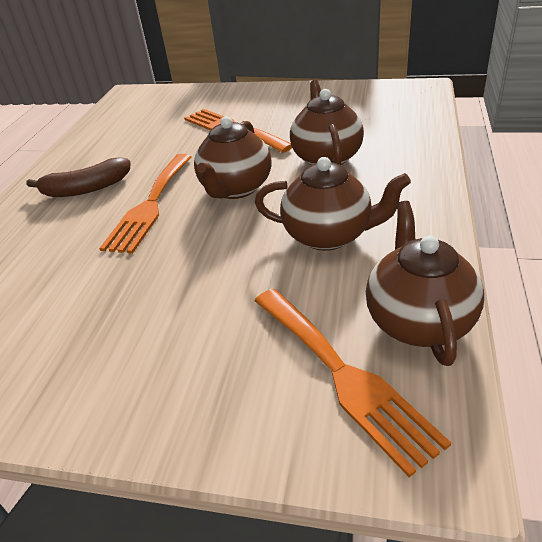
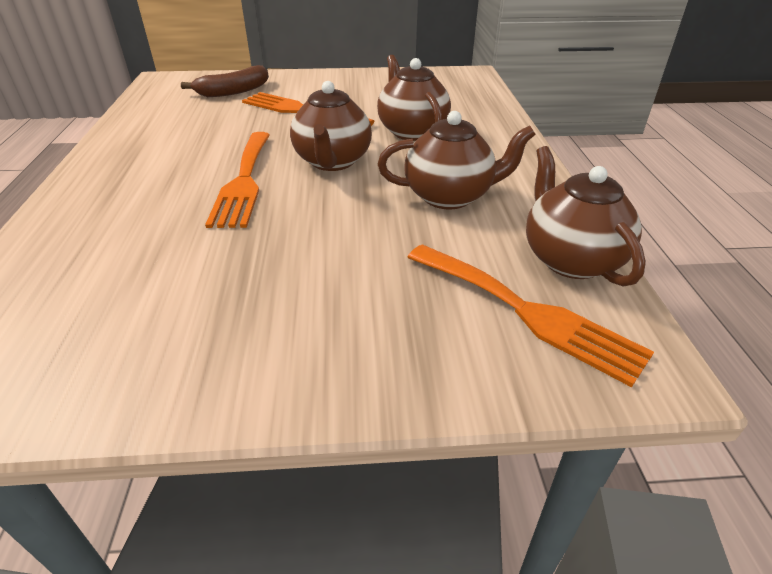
camera: 20 degrees left, 0 degrees up
brown banana [26,157,131,197] -> brown banana moved to [181,65,269,97]

